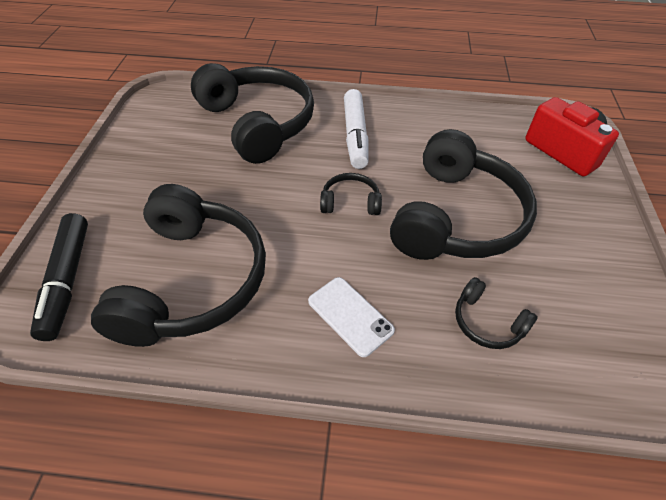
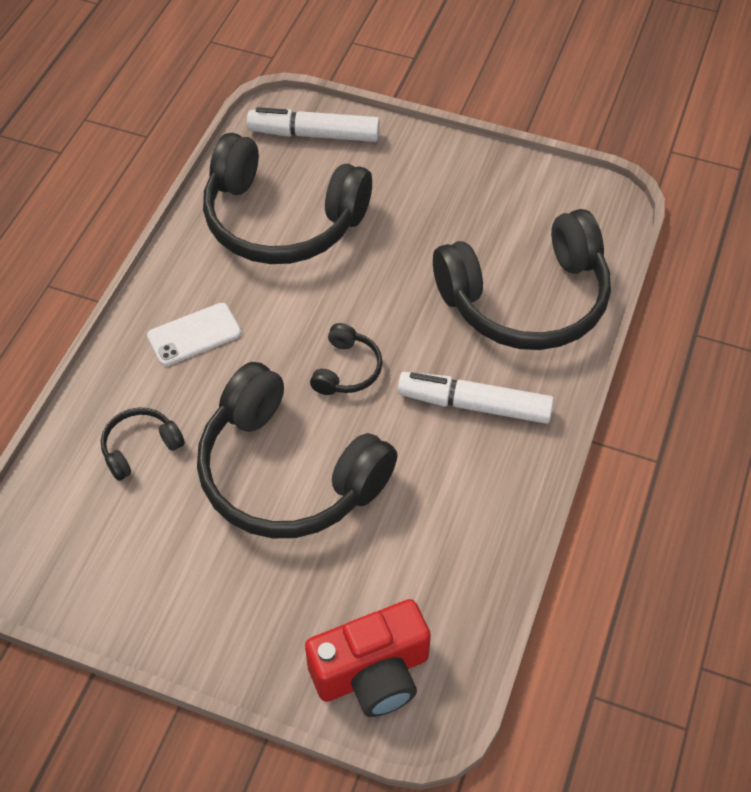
camera: 105 degrees right, 5 degrees up
black marker [30,213,88,341] -> white marker [247,107,380,142]

